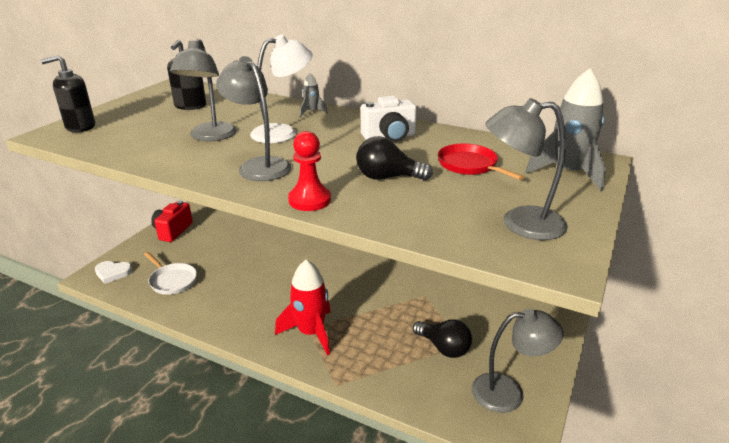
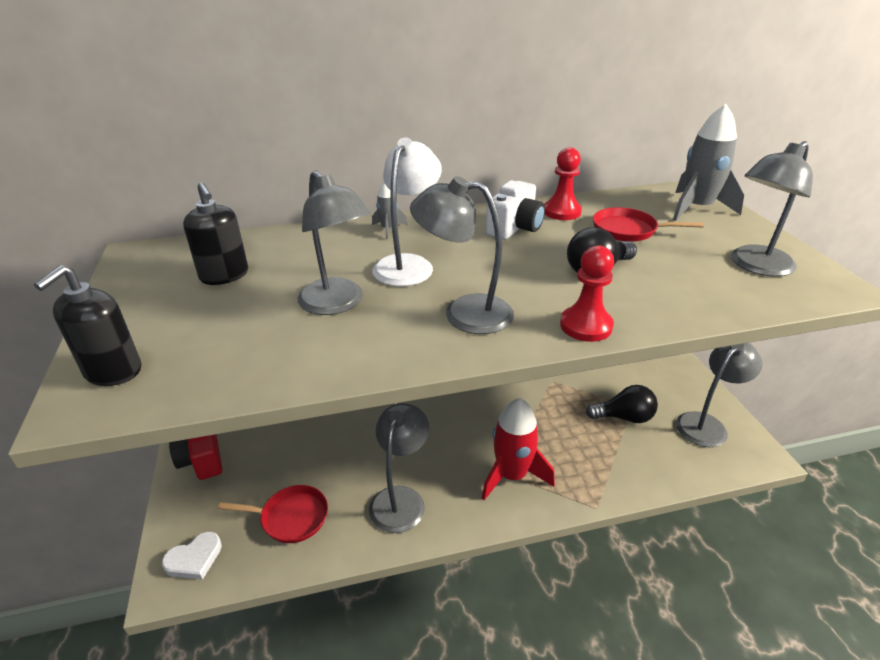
camera: 40 degrees left, 5 degrees up
white pan [144,252,197,295] -> red pan [218,485,328,543]
none -> grey lamp [369,403,429,533]
none -> red pawn [544,147,582,220]

